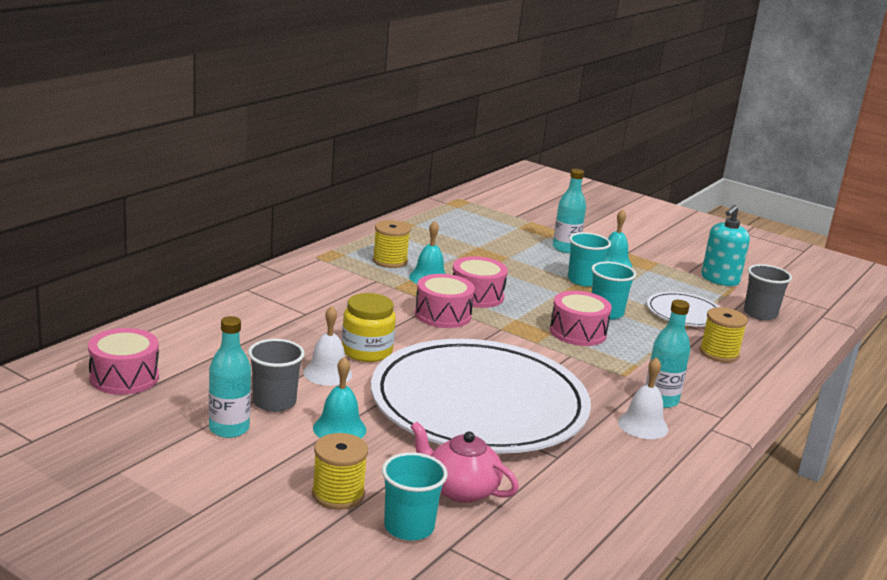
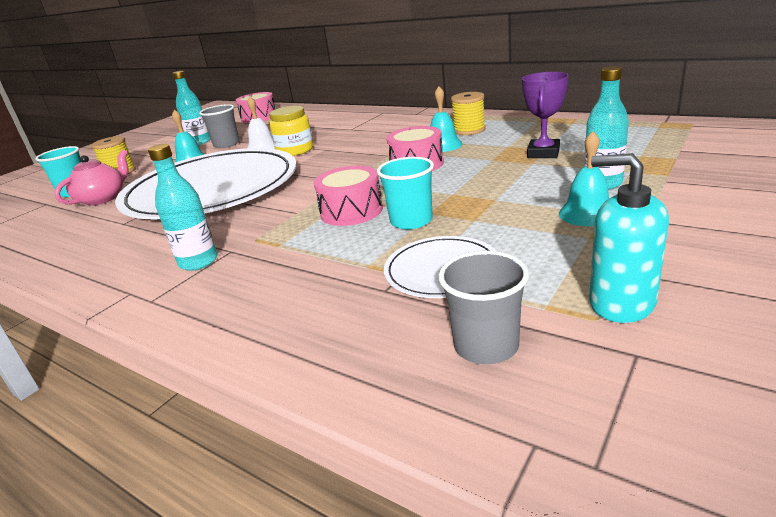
camera: 95 degrees right, 5 degrees up
pink drum [415,274,475,328] -> none
turquoise cup [568,232,611,286] -> none
white bell [618,357,668,439] -> none
yellow spool [700,307,748,362] -> none
none -> purple trophy [522,72,569,158]

